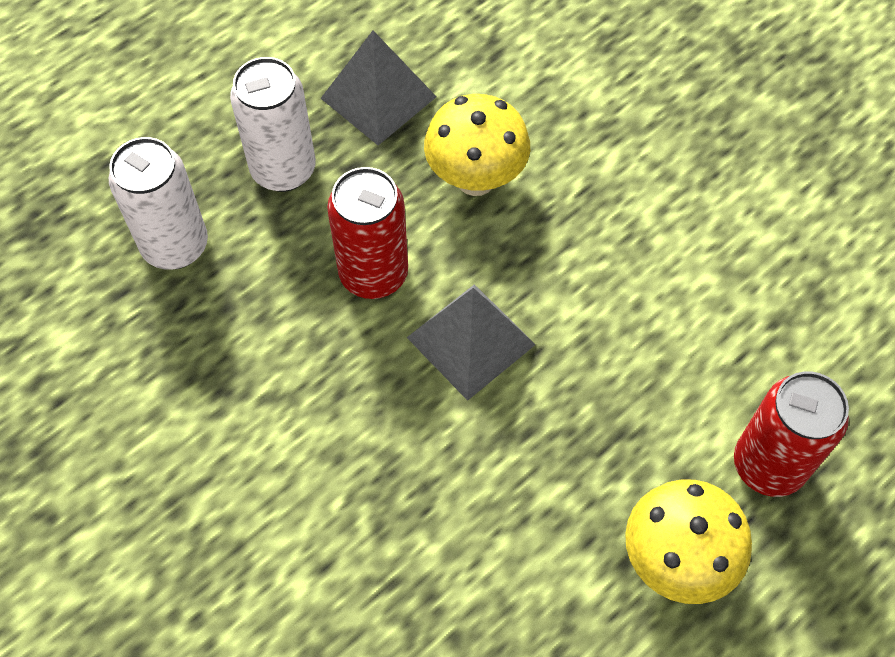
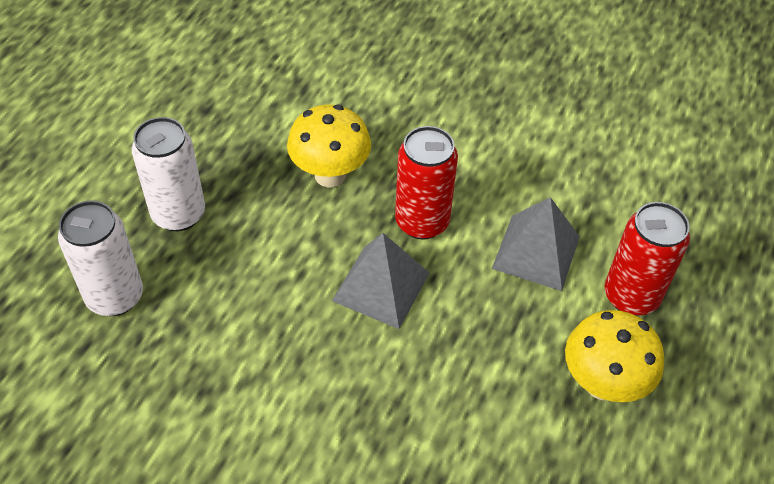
camera: 25 degrees left, 10 degrees down
grey pyramid [321,31,437,145] -> grey pyramid moved to [492,197,580,291]
red can [327,167,408,299] -> red can moved to [395,126,458,240]

